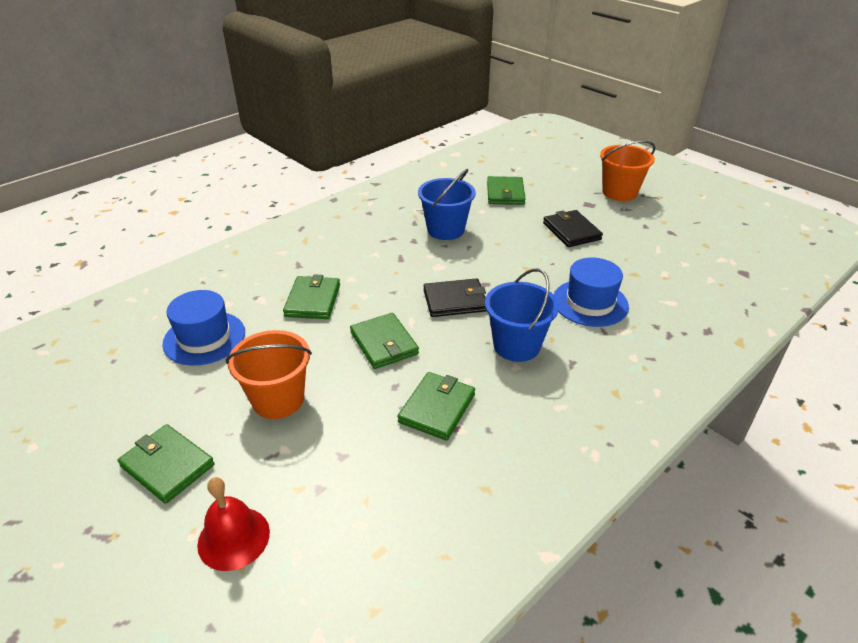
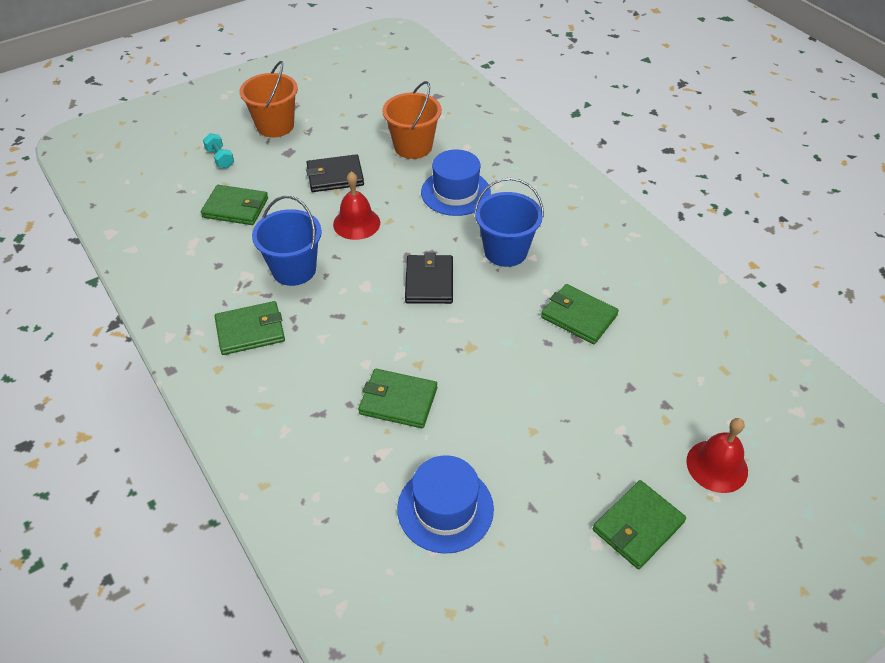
camera: 80 degrees left, 10 degrees up
orange bucket [226,330,312,419] -> orange bucket moved to [382,81,442,159]
green wallet [350,313,419,369] -> green wallet moved to [215,301,285,355]
none -> turquoise dumbbell [203,133,234,168]
none -> red bell [333,172,380,240]

